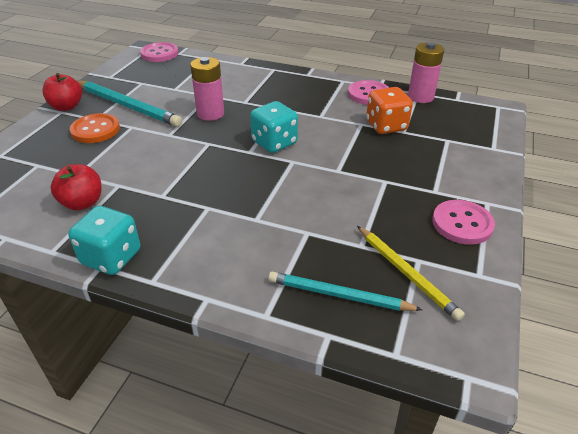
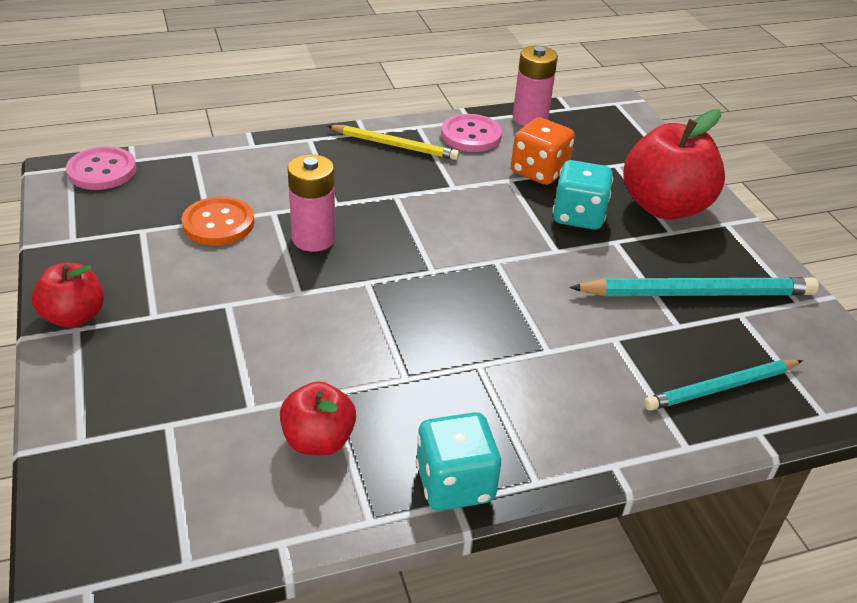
camera: 40 degrees left, 0 degrees up
orange button [70,113,120,143] -> orange button moved to [182,196,254,245]
turquoise pencil [77,81,182,127] -> turquoise pencil moved to [569,277,819,296]
turquoise dice [250,101,298,153] -> turquoise dice moved to [552,160,613,230]
yellow pencil [357,226,465,321] -> yellow pencil moved to [328,125,460,160]
pink button [432,200,495,245] -> none
none -> red apple [623,109,725,220]

